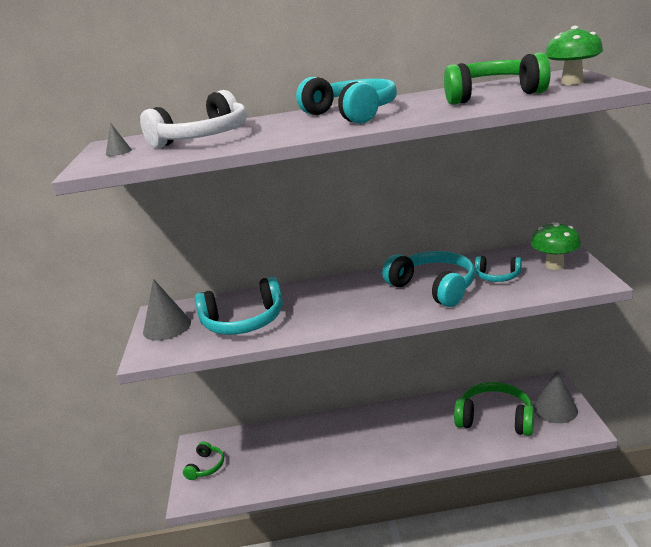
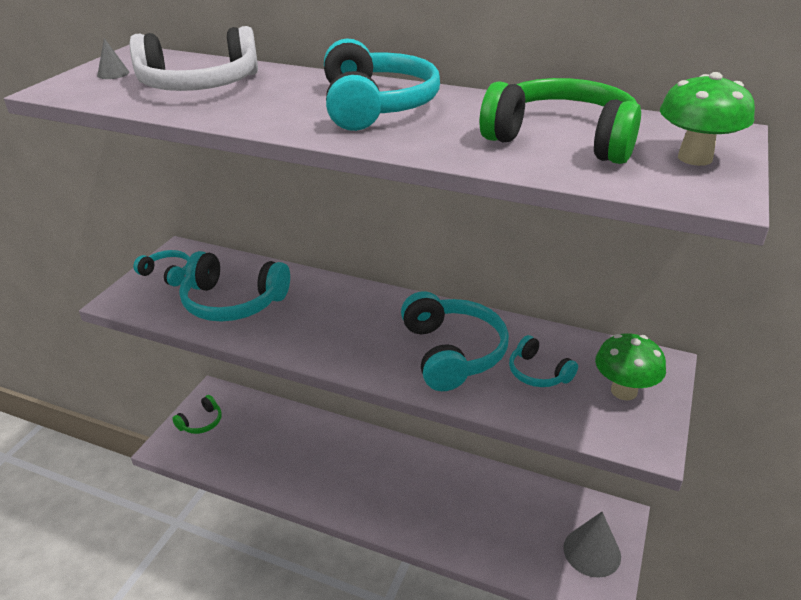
camera: 25 degrees right, 10 degrees up
grey cone [143,279,191,341] -> turquoise headphones [133,250,189,286]
green headphones [454,382,534,436] -> none

